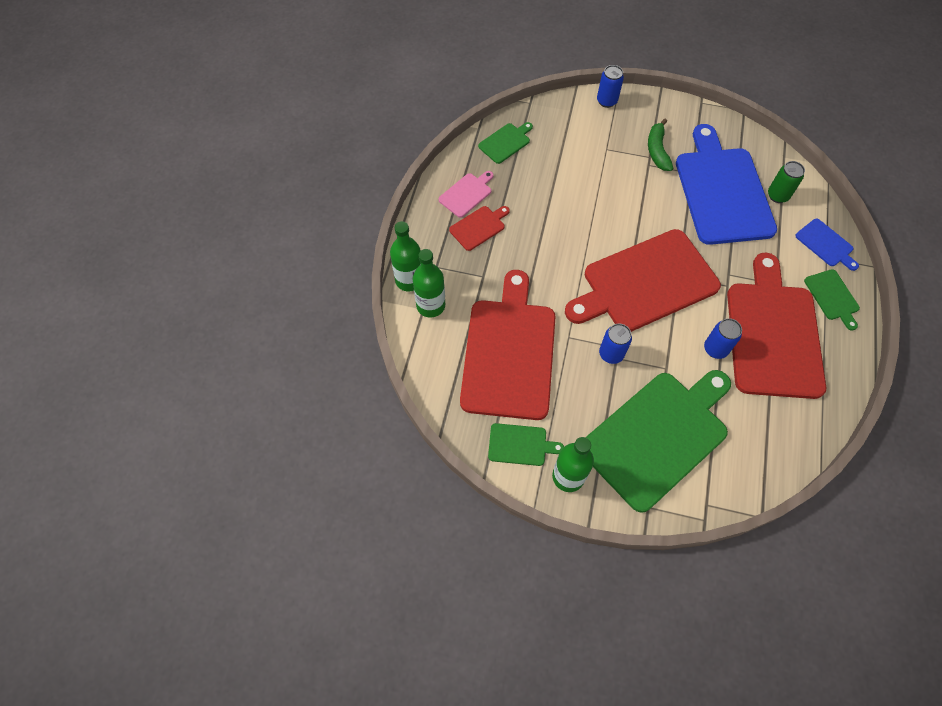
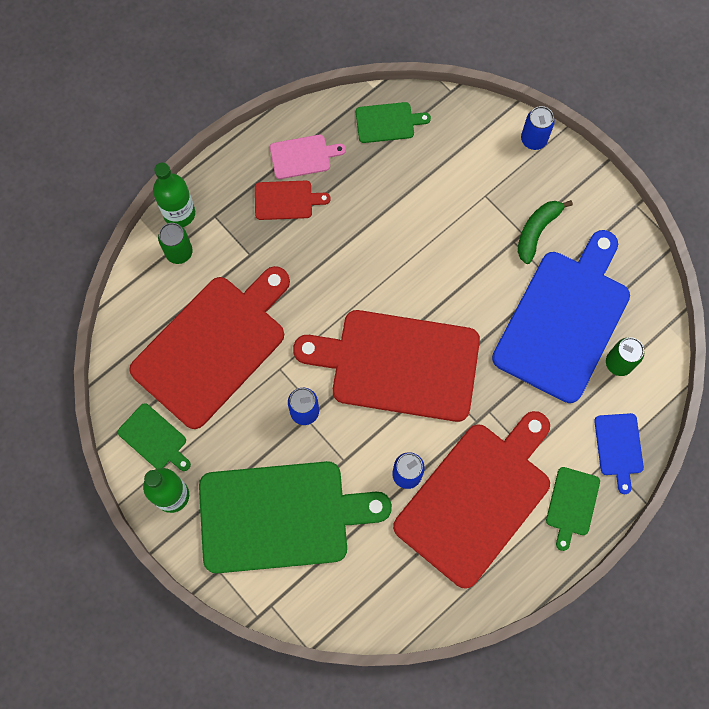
camera: 35 degrees right, 10 degrees up
green bottle [413,249,445,318] -> green can [158,223,193,264]

